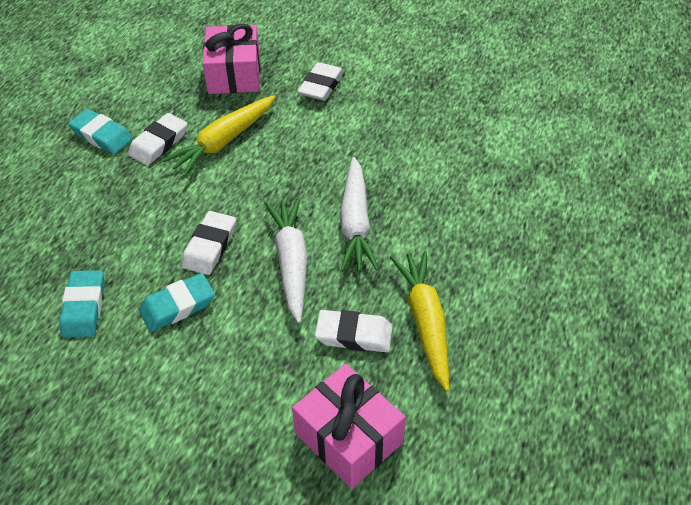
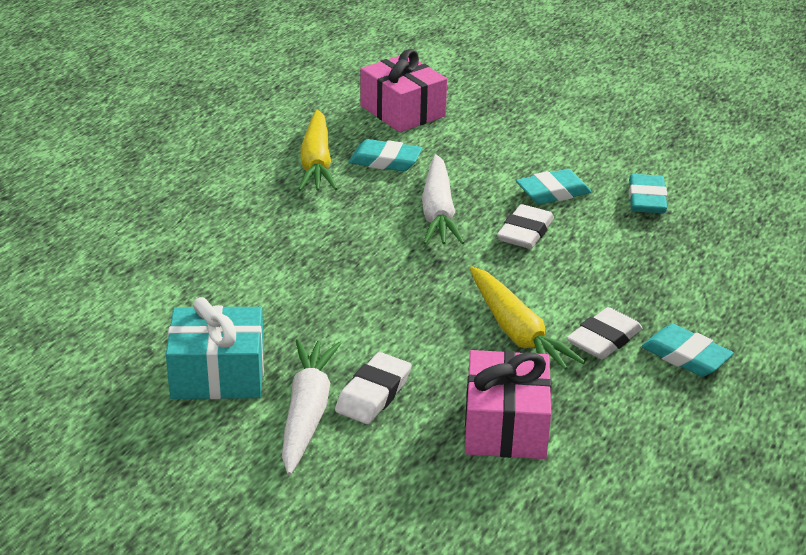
camera: 175 degrees left, 15 degrees down
yellow carrot [162,95,275,177] -> yellow carrot turned 105 degrees clockwise [469,266,585,370]
white eraser [315,310,393,352] -> turquoise eraser [349,139,422,171]
white carrot [340,157,379,272] -> white carrot moved to [282,339,341,475]
none -> turquoise gift [166,297,264,399]

